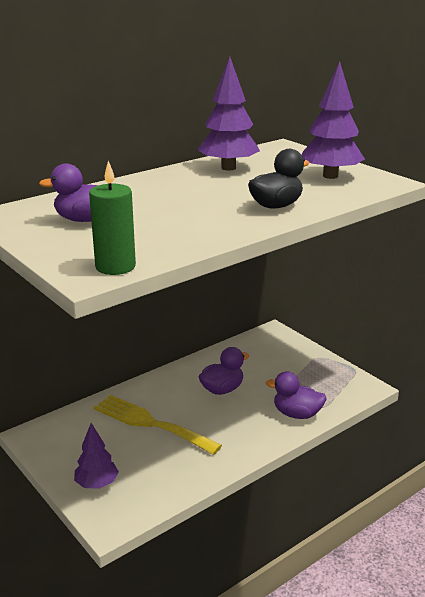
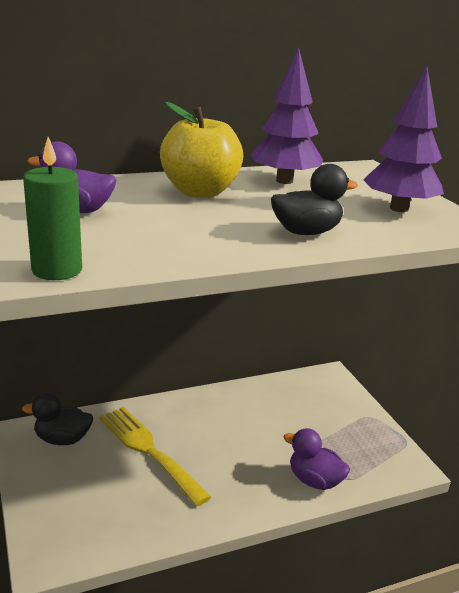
camera: 15 degrees right, 0 degrees up
purple tree [74,423,119,489] -> none
purple duck [199,347,249,395] -> none
none -> black duck [22,393,93,445]
none -> yellow apple [160,102,243,198]

